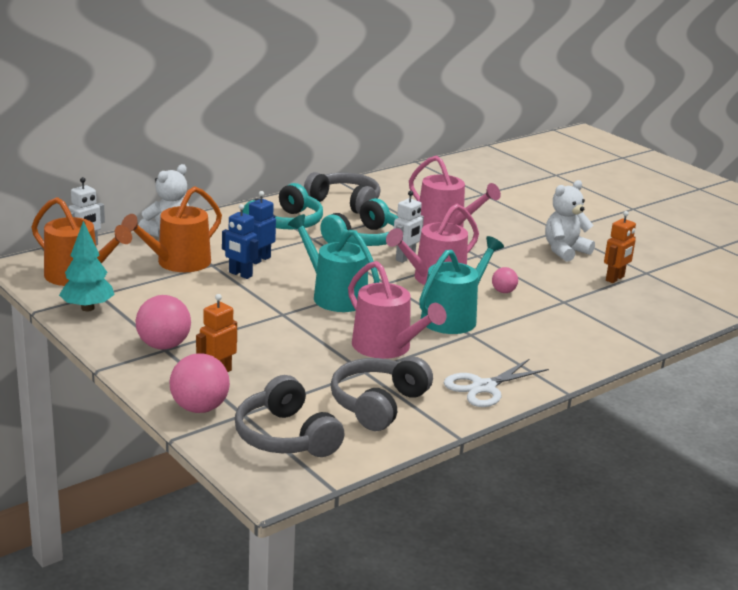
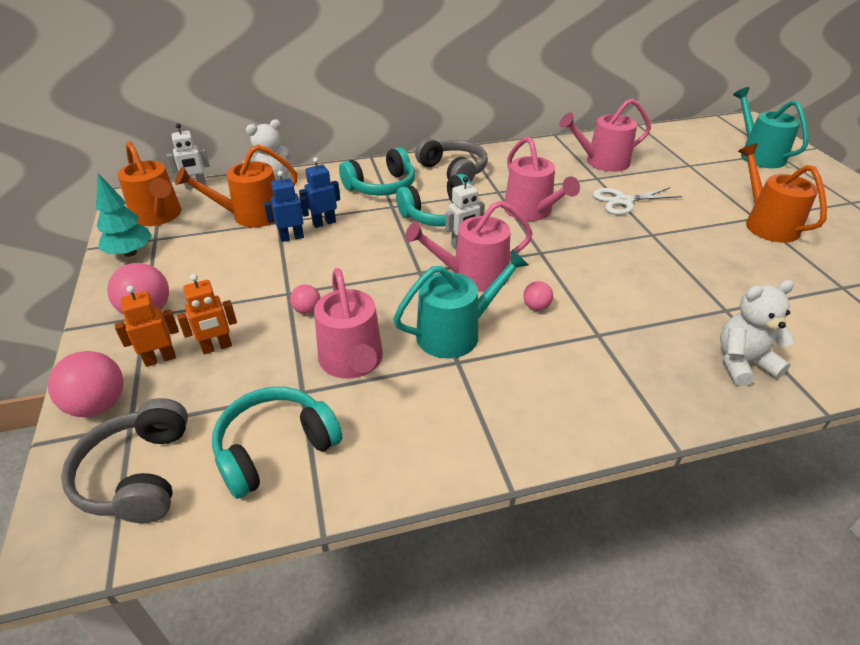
camera: 25 degrees right, 15 degrees up
blue robot [222,204,258,279] -> blue robot turned 105 degrees clockwise [264,171,309,242]
turquoise watering can [288,214,380,312] -> turquoise watering can moved to [733,87,808,168]
grey headphones [331,356,433,431] -> turquoise headphones [212,387,342,499]
white scissors [444,359,549,407] -> white scissors moved to [593,187,683,215]
white teddy bear [545,180,595,262] -> white teddy bear moved to [720,280,795,386]
orange robot [604,211,636,283] -> orange robot moved to [177,274,237,354]
none -> pink ball [290,284,320,314]
none -> pink watering can [559,98,651,172]
none -> orange watering can [738,143,827,243]

